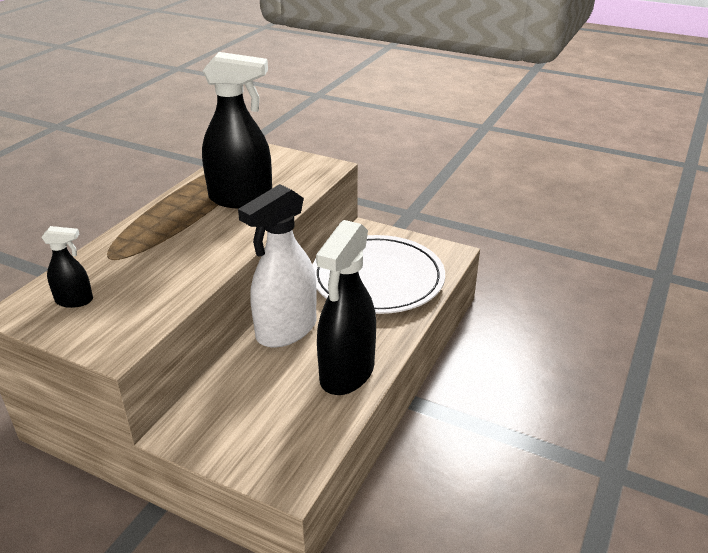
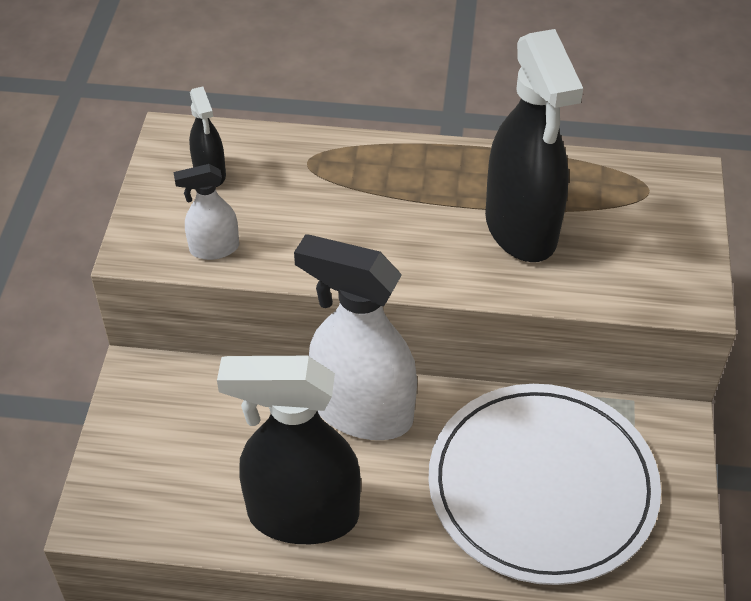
camera: 70 degrees right, 15 degrees up
none -> white spray bottle [174,164,239,260]

